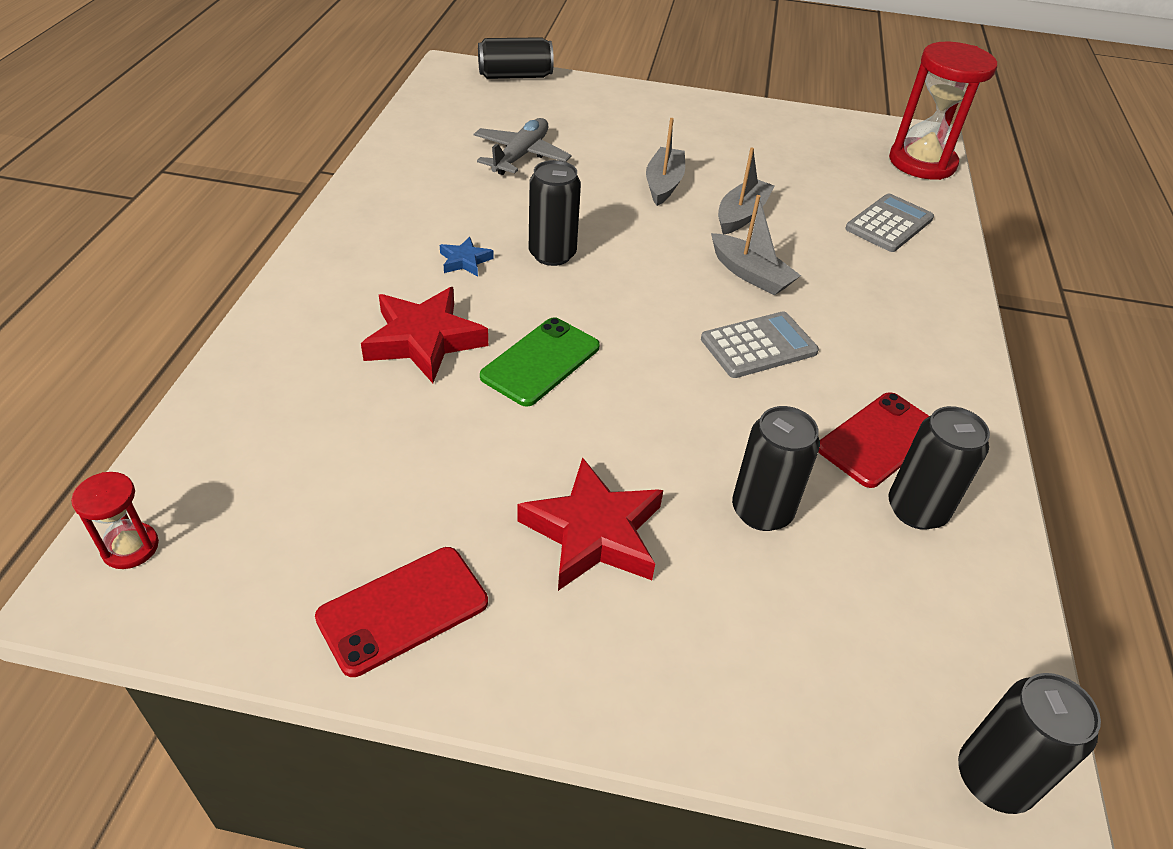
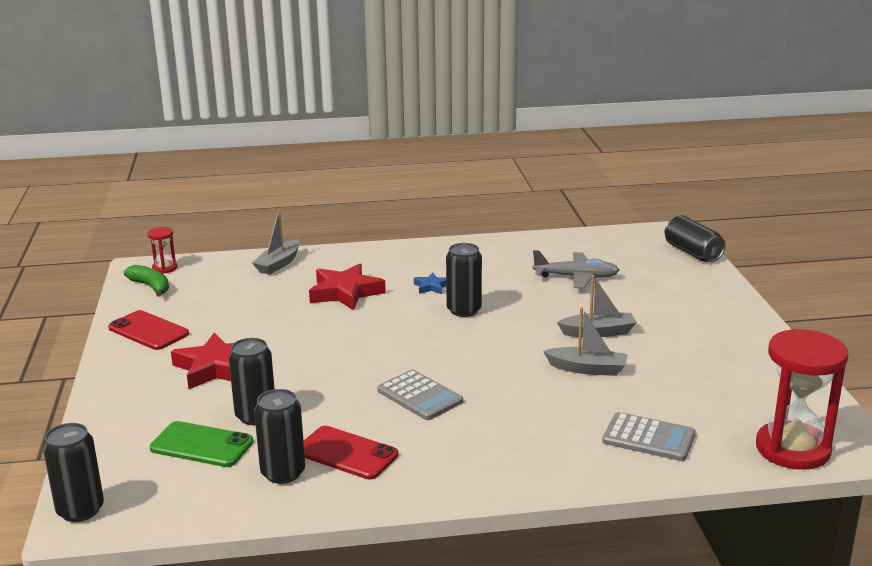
camera: 75 degrees right, 20 degrees down
green phone [480,317,600,407] -> green phone moved to [149,421,254,467]
grey boat [711,195,801,295] -> grey boat moved to [252,210,300,275]
none -> green banana [124,265,169,297]

